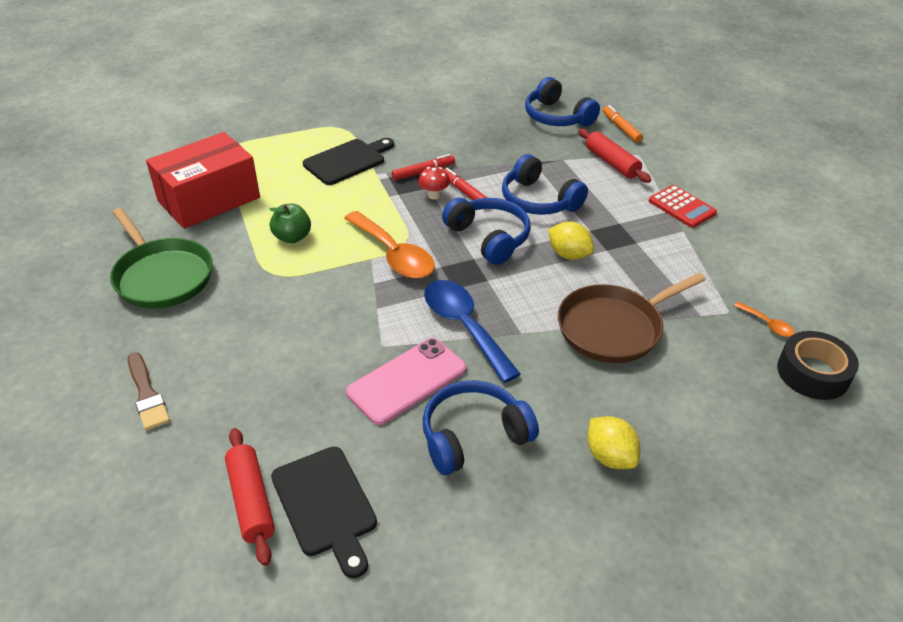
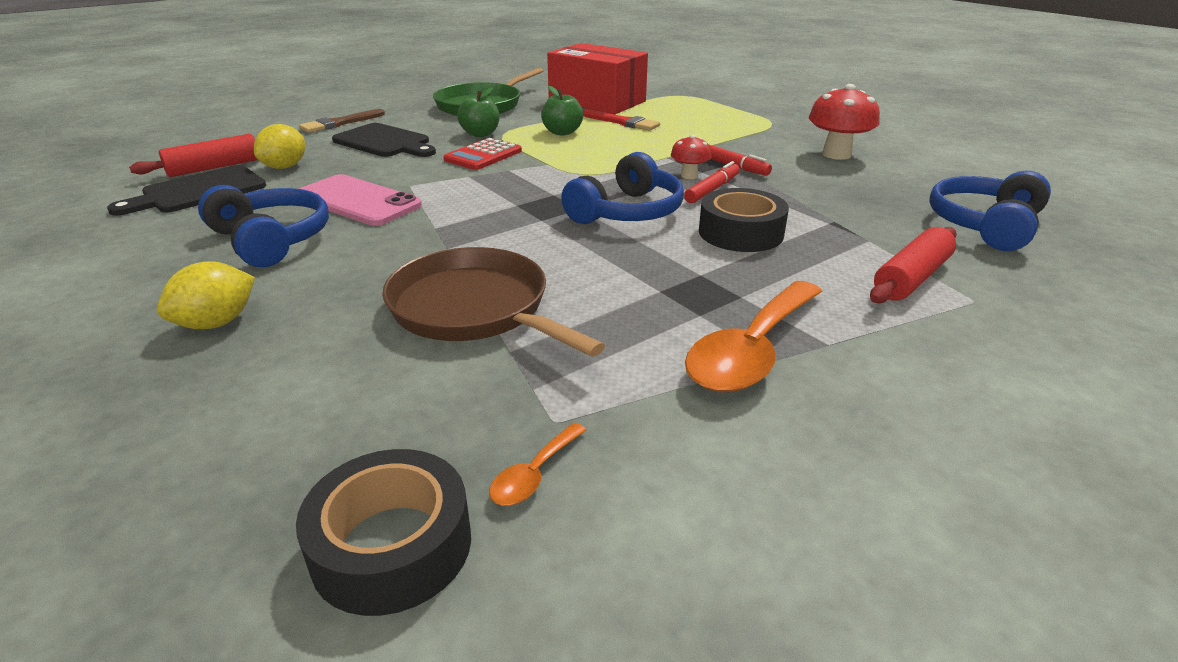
camera: 75 degrees right, 10 degrees down
black cutting board [303,138,394,185] -> black cutting board moved to [332,123,436,157]
orange spoon [344,211,435,279] -> orange spoon moved to [685,281,822,392]
blue spoon [424,280,521,383] -> none
blue headphones [502,154,588,215] -> black tape [699,188,789,252]
yellow lemon [548,221,594,260] -> yellow lemon moved to [254,124,305,169]
orange marker [603,105,643,143] -> none
red calculator [649,185,717,228] -> red calculator moved to [443,138,522,170]
none -> green apple [457,87,500,137]
none -> red brush [583,109,660,131]
none -> red mushroom [809,84,880,160]

